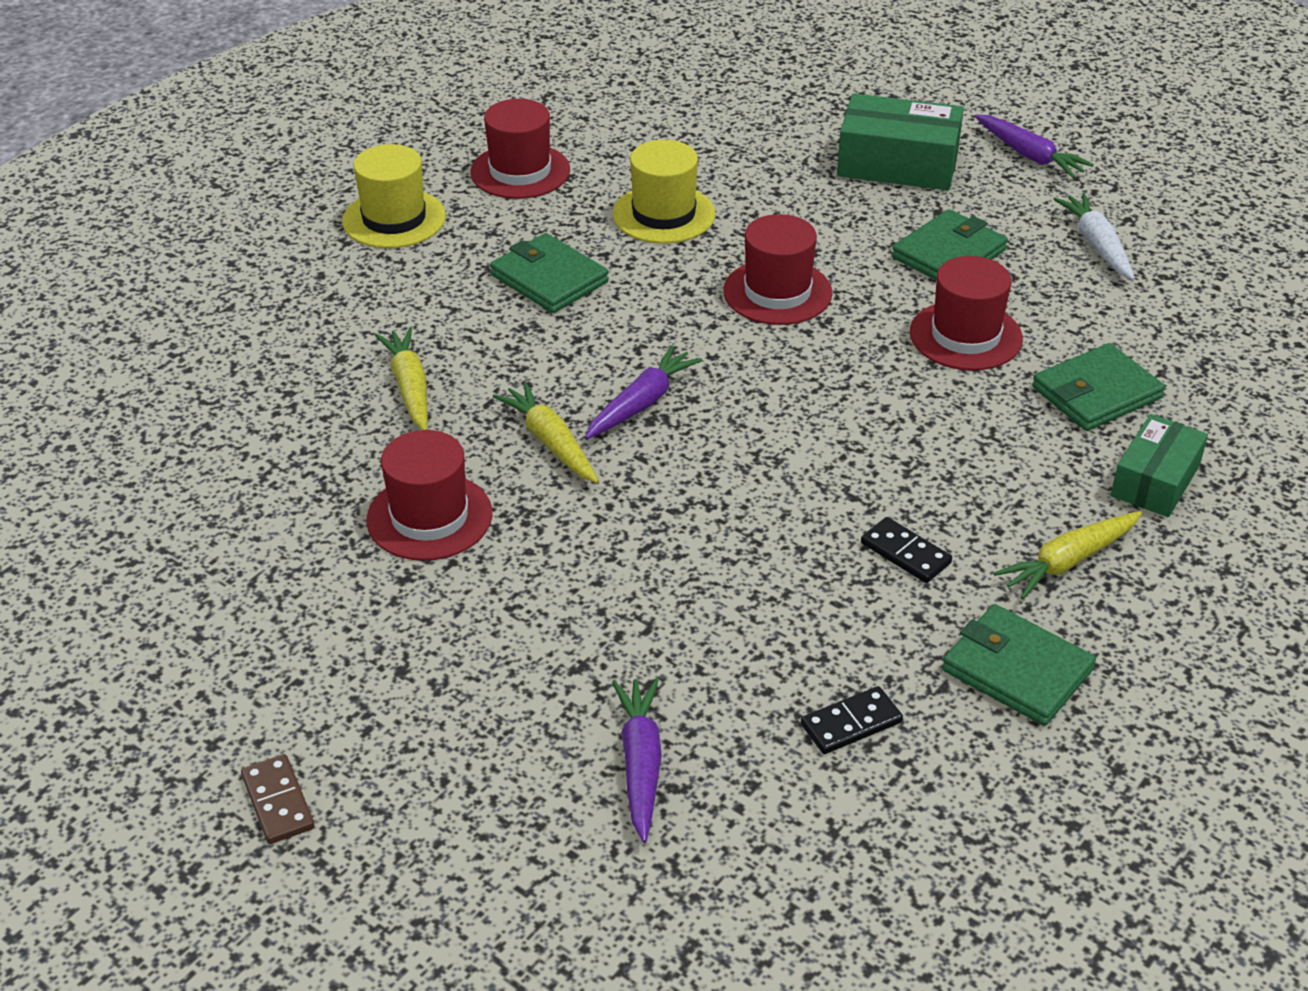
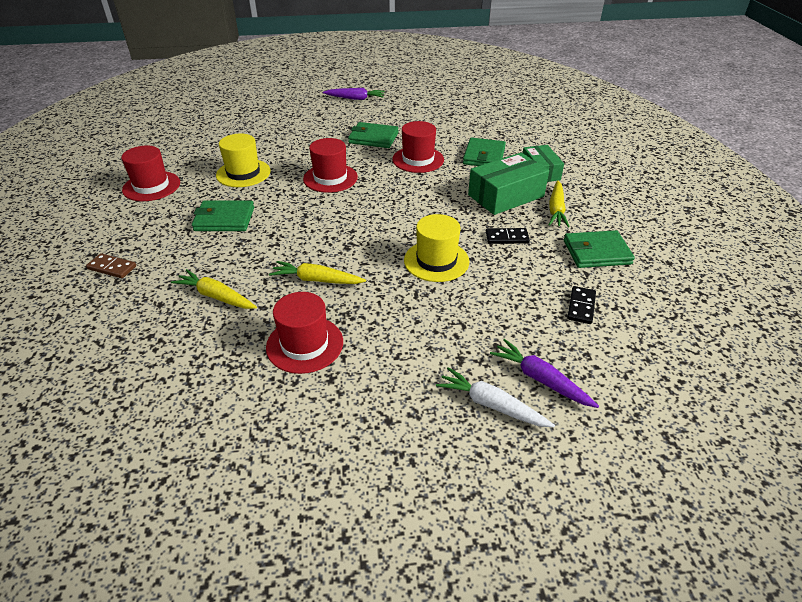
camera: 45 degrees left, 0 degrees up
brown domino [241,754,315,844] -> brown domino moved to [86,253,136,278]
yellow hat [342,144,446,248] -> yellow hat moved to [404,214,469,282]
purple carrot [585,345,702,439] -> none
green box [837,93,964,190] -> green box moved to [468,153,549,215]
green wallet [892,209,1008,280] -> green wallet turned 75 degrees counterclockwise [348,122,399,148]
white carrot [1053,193,1135,280] -> white carrot moved to [436,367,555,427]

